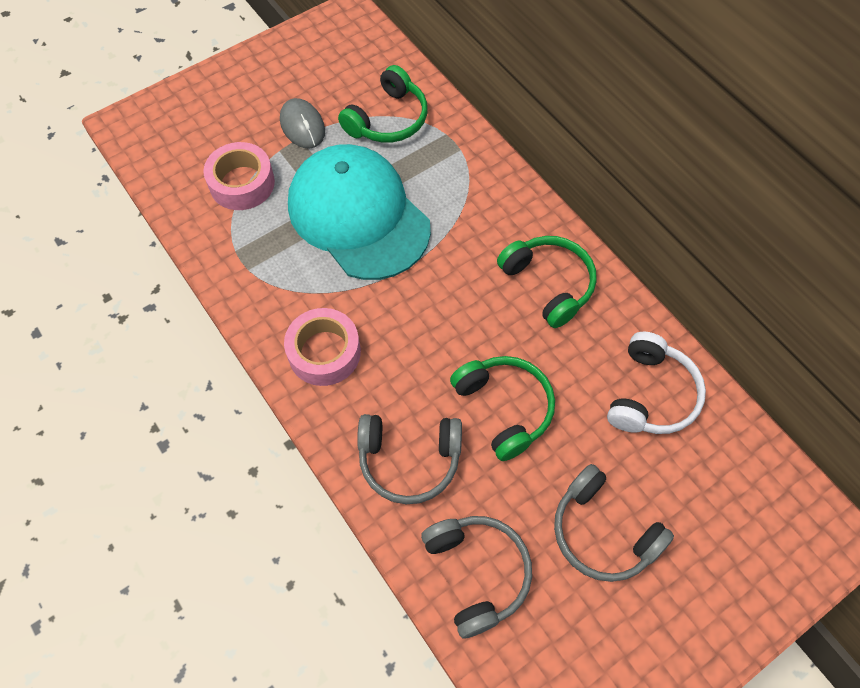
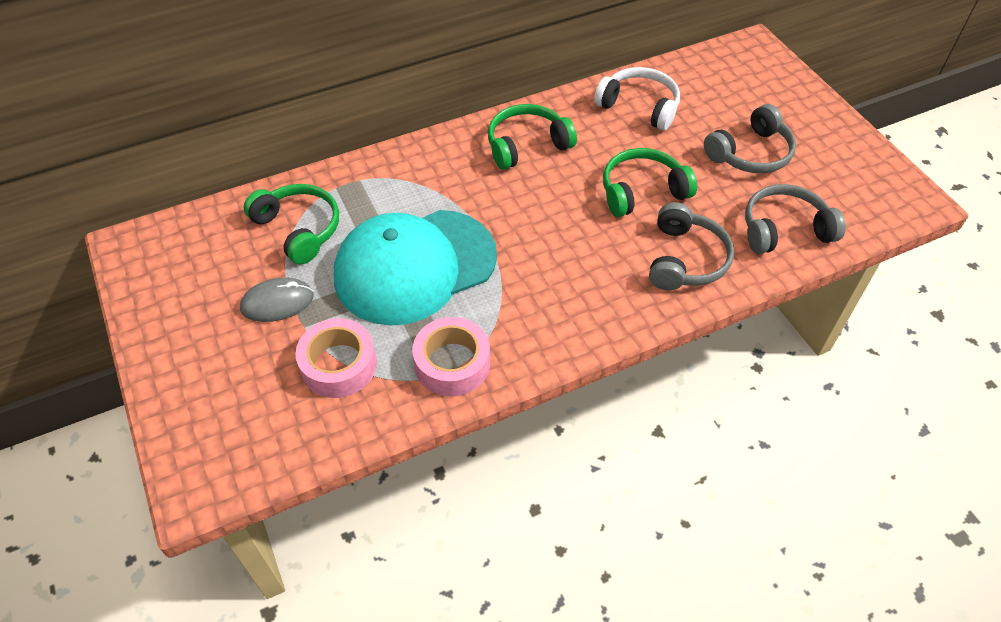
camera: 80 degrees left, 10 degrees down
pink tape [284,308,361,386] -> pink tape moved to [413,317,490,397]

